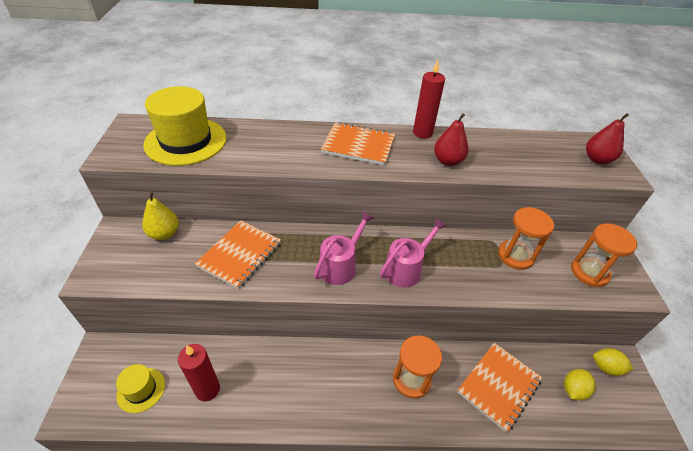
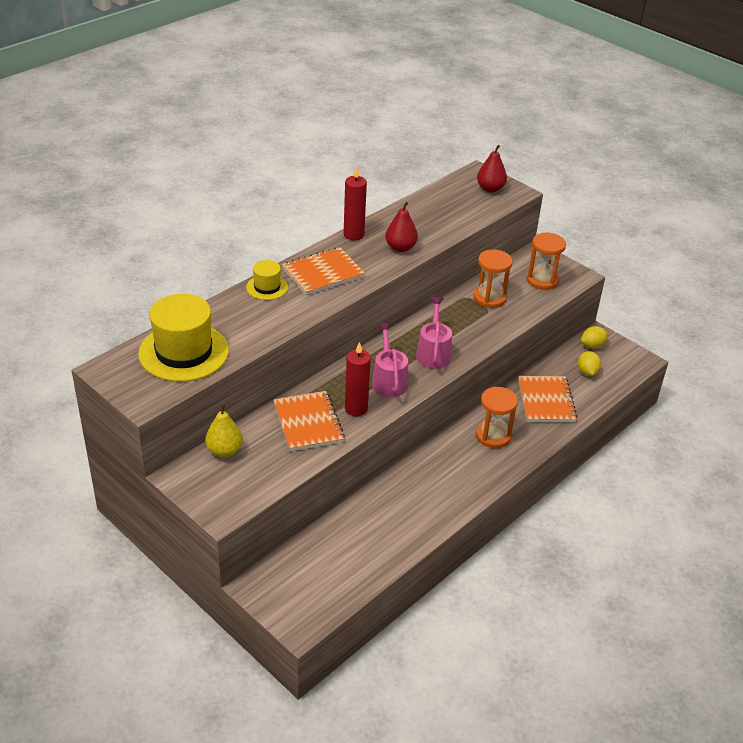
camera: 45 degrees left, 5 degrees down
yellow hat [116,364,165,413] -> yellow hat moved to [246,260,288,300]
red candle [178,344,220,401] -> red candle moved to [345,342,371,416]

